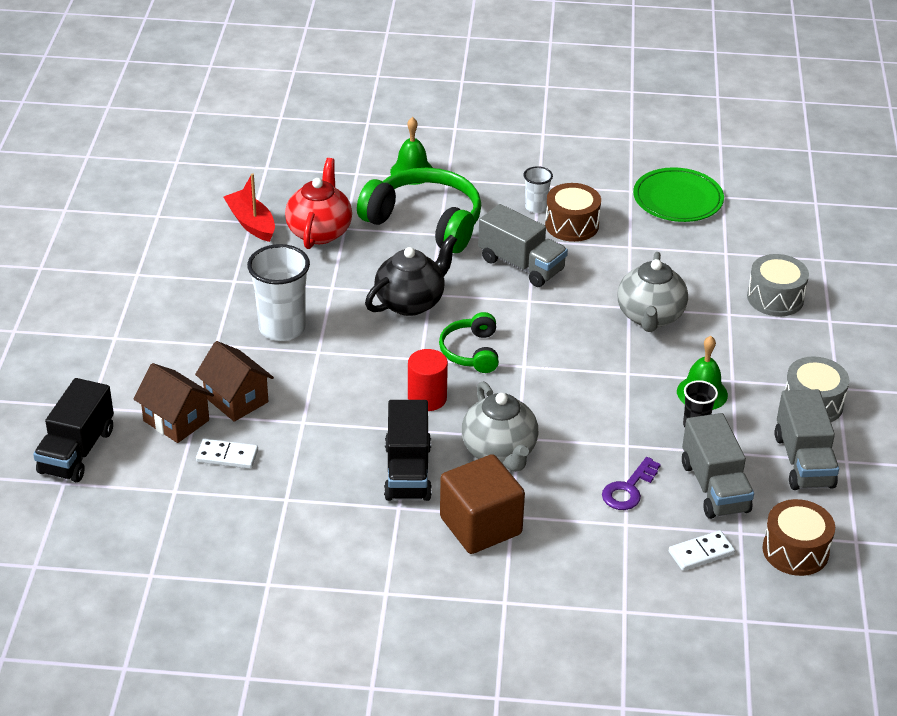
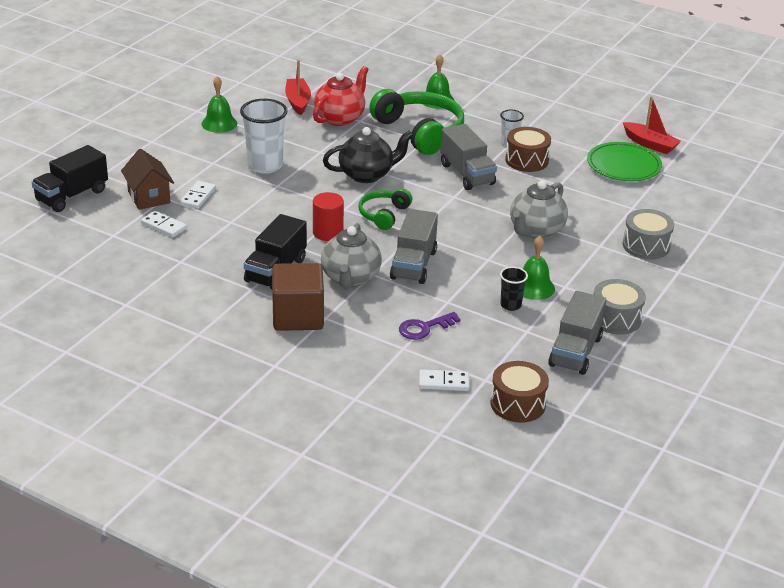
camera: 25 degrees right, 5 degrees down
brown house [195,341,274,422] -> white domino [180,181,216,209]
grey truck [682,413,754,519] -> grey truck moved to [390,209,438,284]
none -> green bell [201,76,237,133]
none -> red boat [623,96,681,154]

